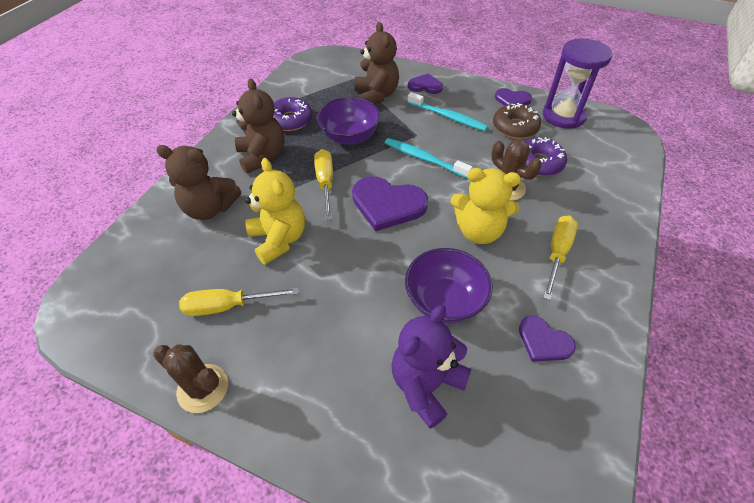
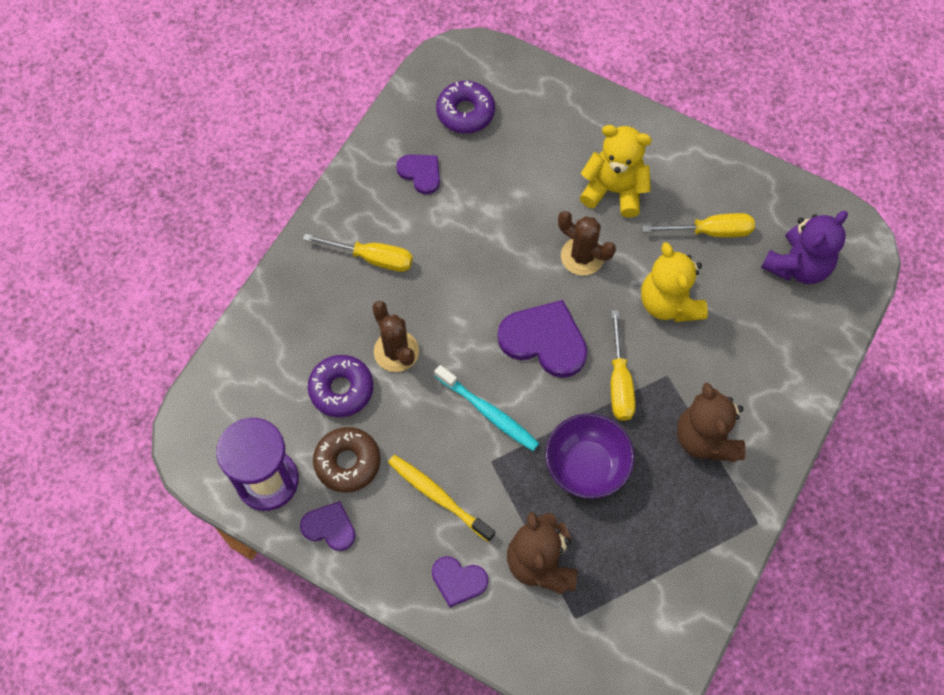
camera: 175 degrees left, 15 degrees up
brown cactus [153,344,228,413] -> brown cactus moved to [558,211,616,276]
brown teddy bear [156,145,241,220] -> none
purple donut [273,97,312,131] -> purple donut moved to [436,81,495,133]
purple teddy bear [391,305,471,429] -> purple teddy bear moved to [761,211,848,284]
purple bowl [405,248,492,324] -> none
turquoise toothbrush [407,92,488,131] -> yellow toothbrush [388,455,495,542]
yellow teddy bear [450,168,521,244] -> yellow teddy bear moved to [580,125,652,218]
yellow screwdriver [543,215,578,300] -> yellow screwdriver turned 105 degrees counterclockwise [303,233,413,272]

